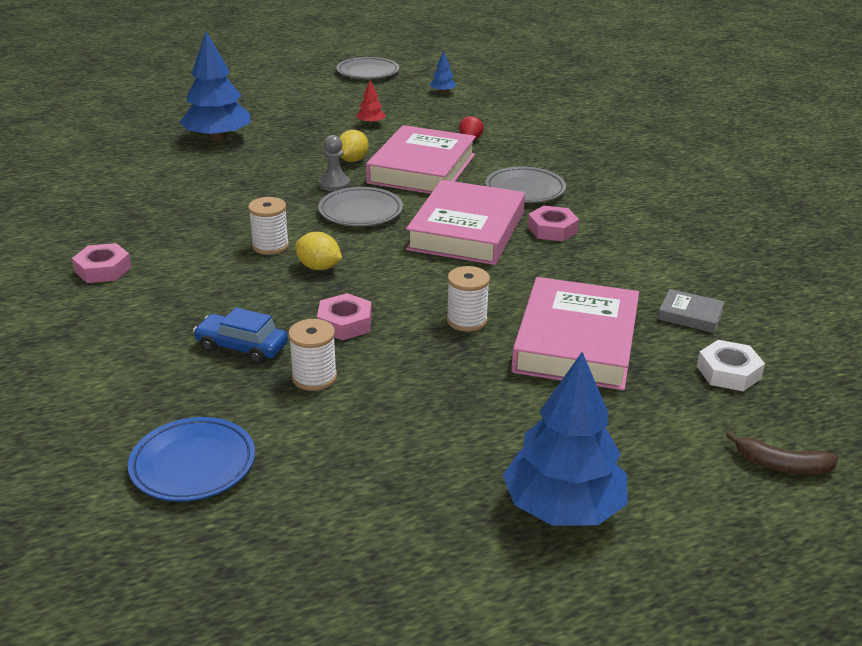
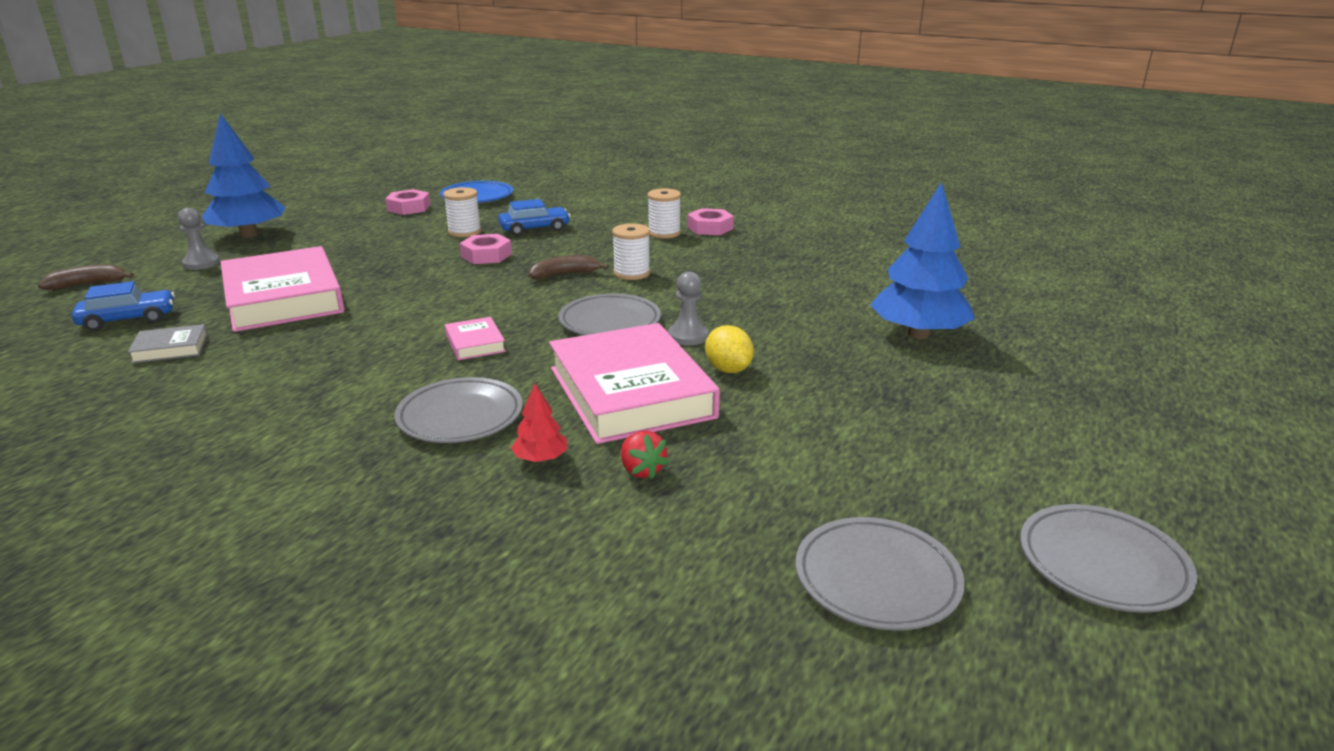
camera: 140 degrees right, 5 degrees down
yellow lemon [295,232,342,270] -> brown banana [529,255,609,279]
red tree [356,80,386,125] -> red tree moved to [511,384,567,462]
pink book [406,180,525,265] -> pink book [445,317,506,360], size x0.43
blue tree [429,51,457,93] -> grey plate [796,517,965,630]
white spool [446,266,490,332] -> white spool moved to [648,188,681,239]
pink nut [528,206,579,241] -> pink nut moved to [385,189,431,215]
white nut [697,340,765,391] -> blue car [72,281,175,331]
none -> grey pawn [178,208,220,270]

